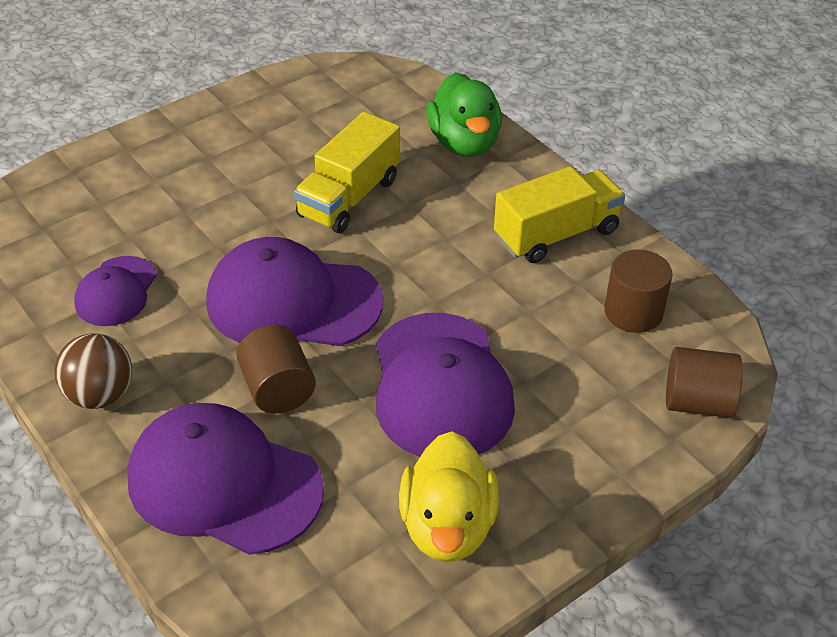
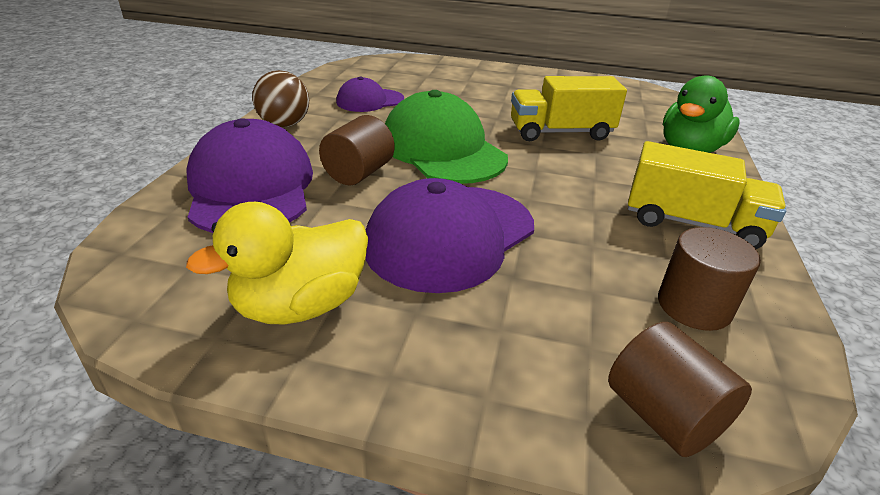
camera: 50 degrees right, 10 degrees down
purple cap [206,237,383,346] -> green cap [385,90,508,184]

